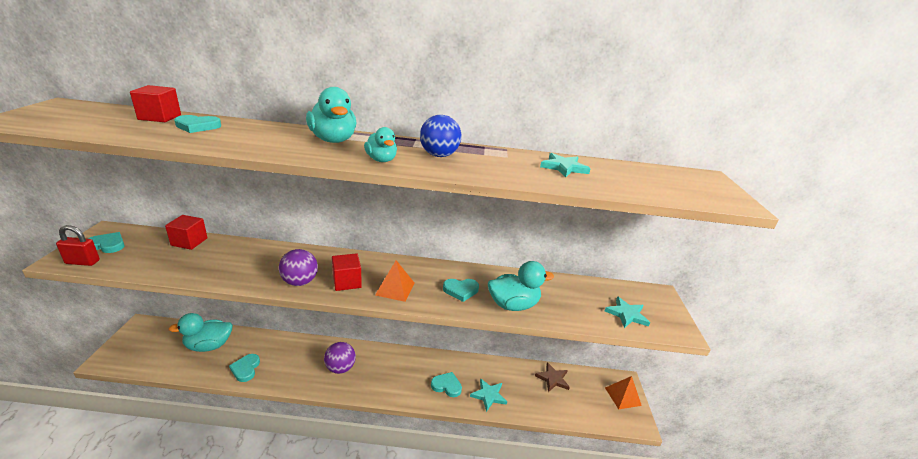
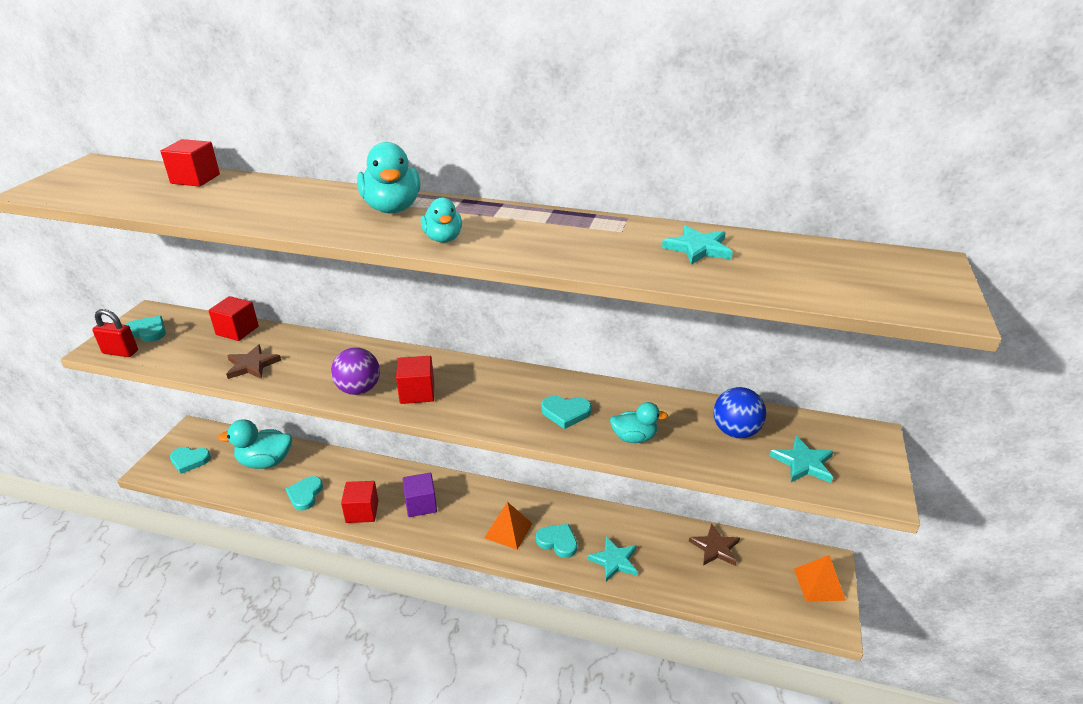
camera: 15 degrees right, 5 degrees up
turquoise heart [174,115,221,133] -> turquoise heart moved to [170,447,211,474]
purple ball [324,342,356,374] -> purple cube [403,473,437,517]
orange pyramid [375,260,415,302] -> orange pyramid moved to [484,502,533,550]
blue ball [420,115,461,157] -> blue ball moved to [714,387,767,438]
turquoise duck [488,261,554,311] -> turquoise duck [610,402,668,443], size x0.61
none -> brown star [226,344,281,379]
none -> red cube [341,481,379,523]

